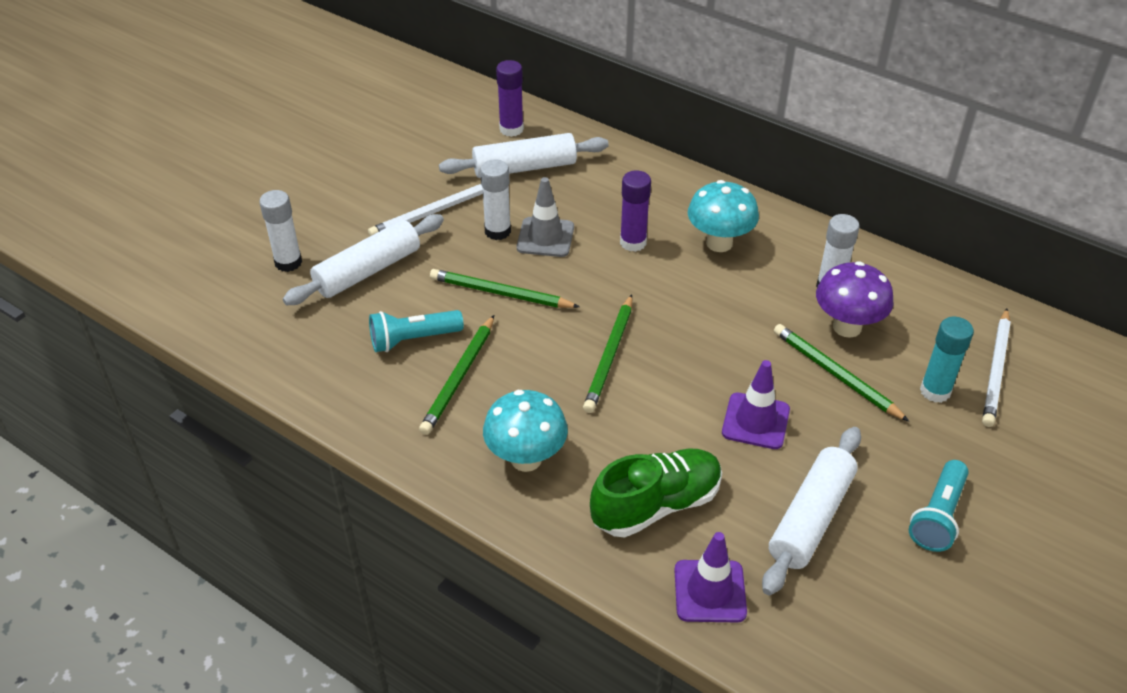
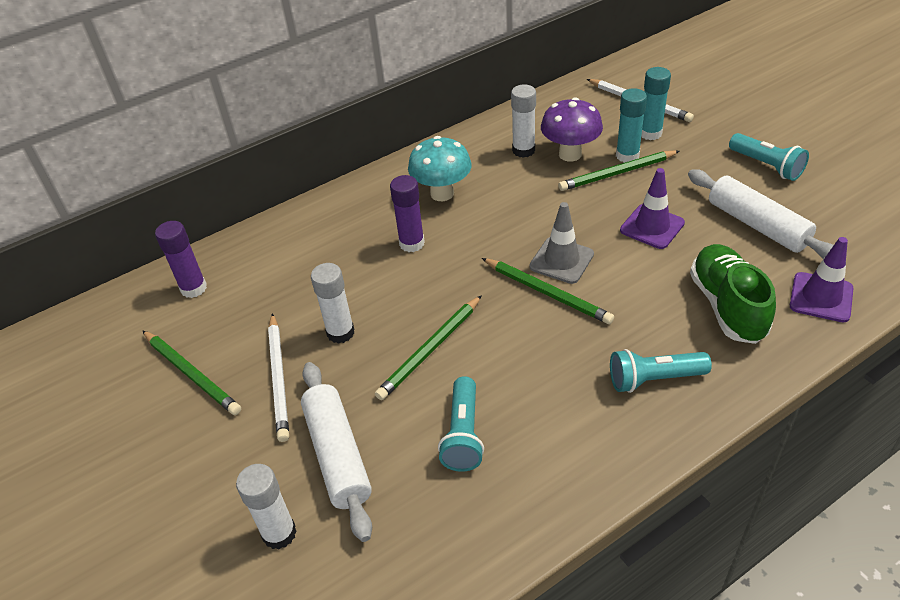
camera: 65 degrees left, 0 degrees up
green pencil [419,315,494,435] -> green pencil moved to [143,331,241,415]
white rolling pin [439,133,609,178] -> none
turquoise mushroom [483,390,568,472] -> turquoise flashlight [610,349,712,393]
grey traffic cone [517,177,574,257] -> grey traffic cone moved to [530,202,594,284]
none -> turquoise glue stick [616,88,647,163]

